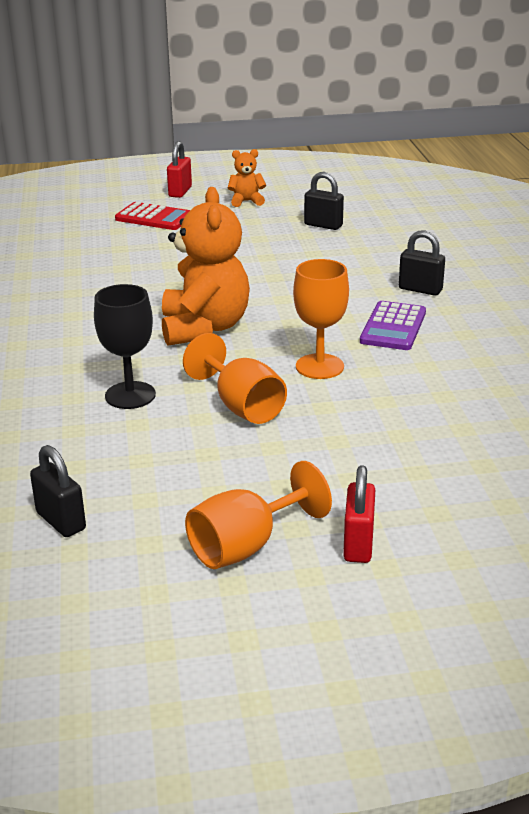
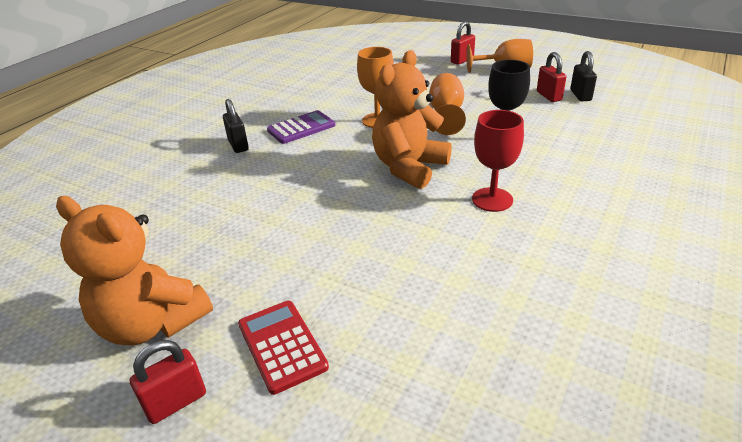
camera: 140 degrees left, 5 degrees up
orange teddy bear [228,149,266,207] -> orange teddy bear [56,196,213,345], size x2.10
black padlock [304,172,344,230] -> none
none -> red goblet [472,110,524,212]
none -> red padlock [537,52,566,102]

